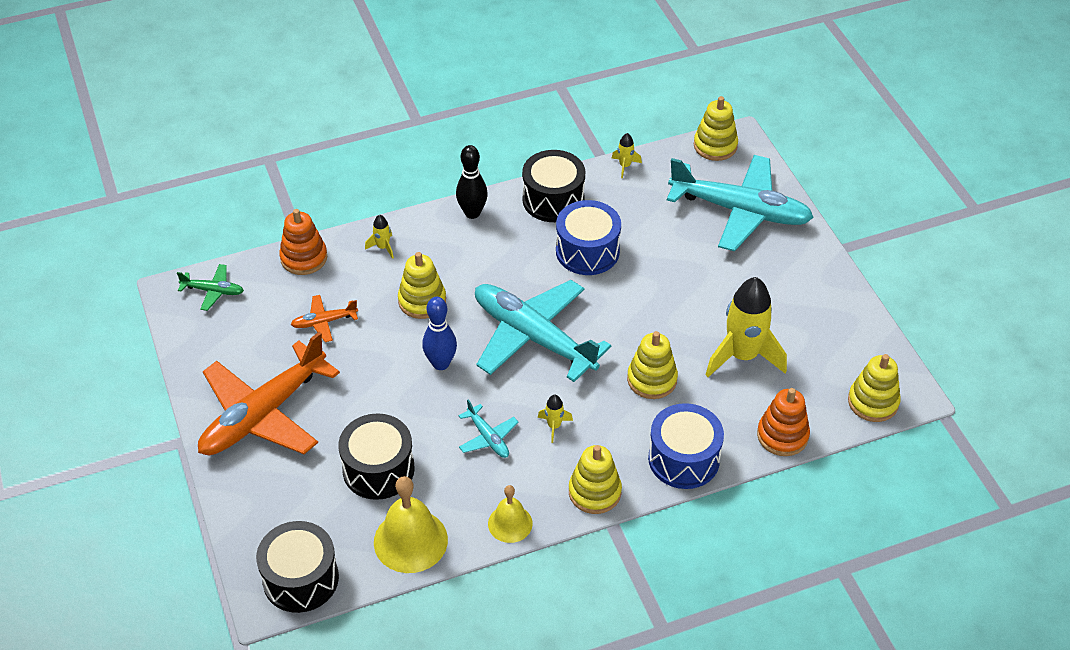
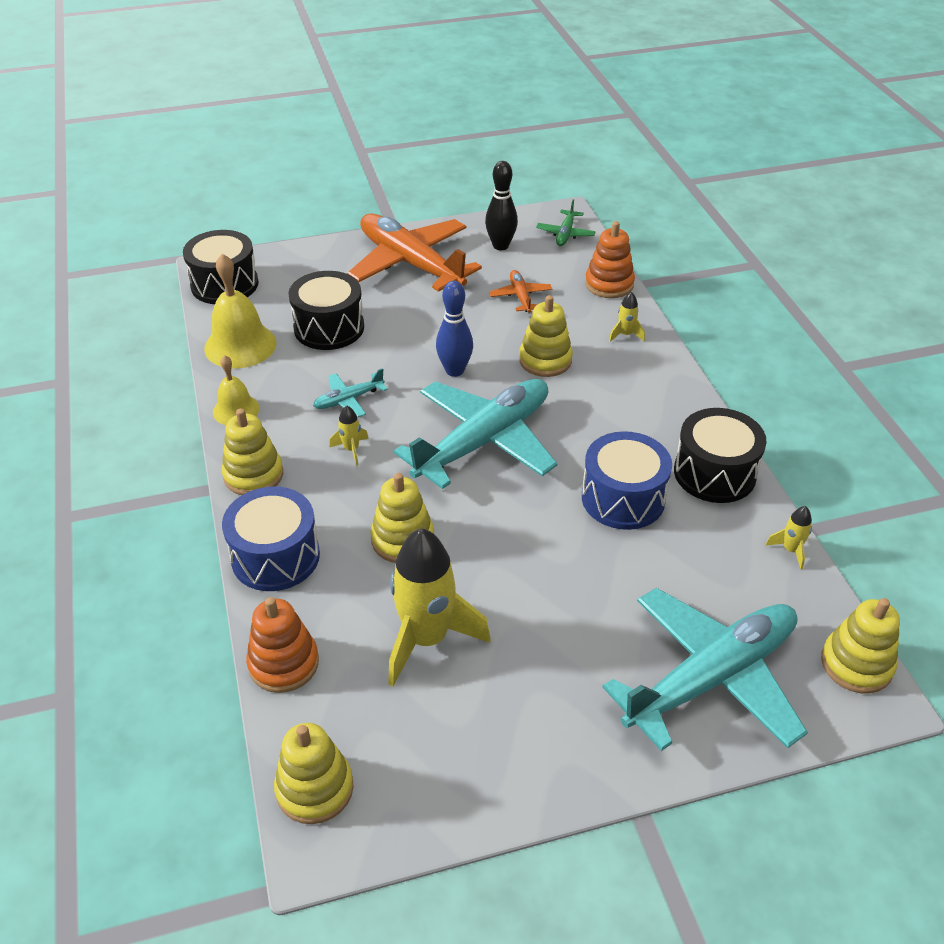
camera: 95 degrees right, 5 degrees down
black bowling pin [456,145,488,219] -> black bowling pin moved to [485,161,518,250]
turquoise plane [667,155,814,251] -> turquoise plane turned 150 degrees counterclockwise [603,588,808,751]

